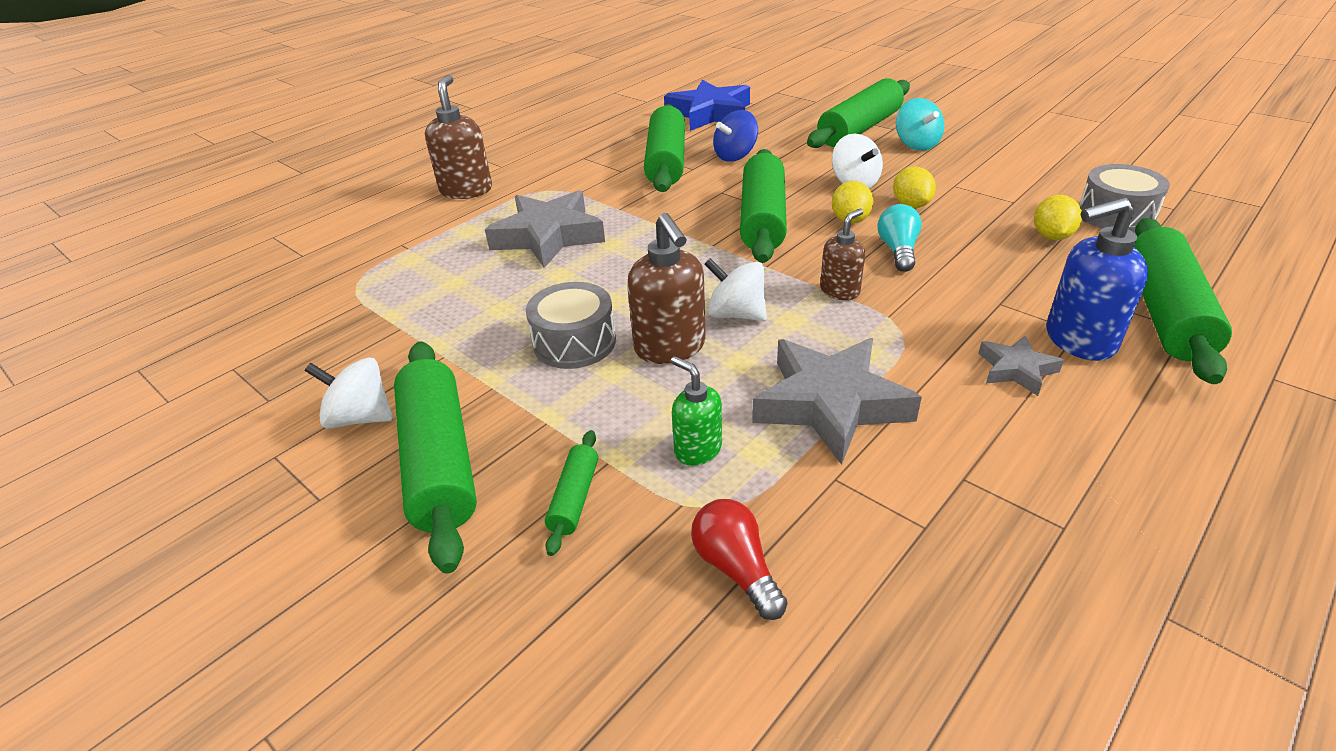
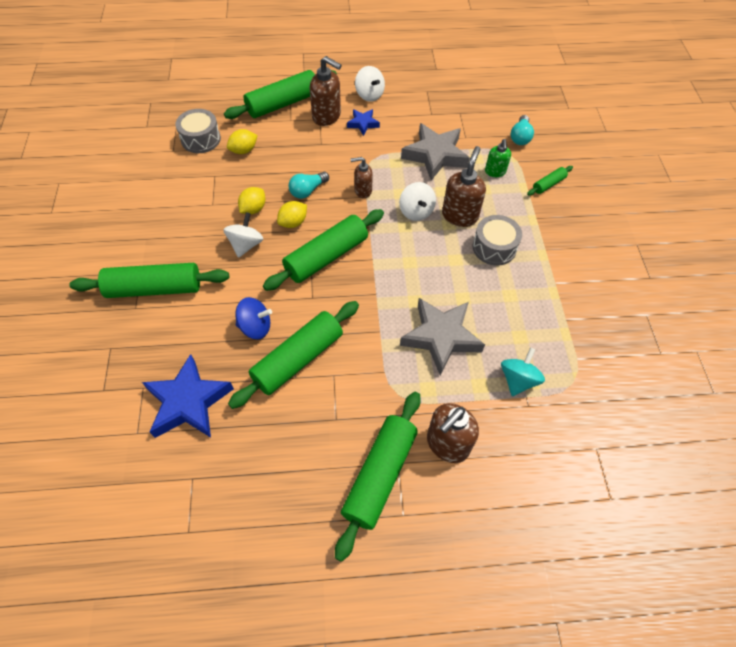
camera: 140 degrees left, 20 degrees up
white spinning top [305,357,393,429] -> white spinning top moved to [355,66,385,102]
green rolling pin [394,342,477,574] -> green rolling pin moved to [335,392,421,562]
red light bulb [691,499,787,620] -> turquoise light bulb [511,115,534,145]
turquoise spinning top [896,98,945,151] -> turquoise spinning top moved to [501,348,545,396]
grey star [978,335,1064,396] -> blue star [347,109,380,136]
blue soap dispenser [1046,197,1148,361] -> brown soap dispenser [310,56,342,126]

